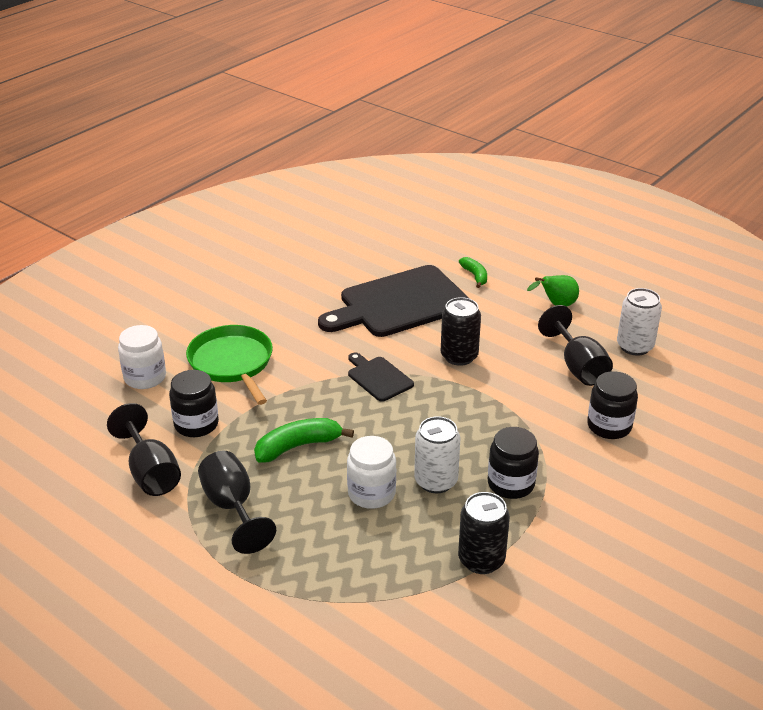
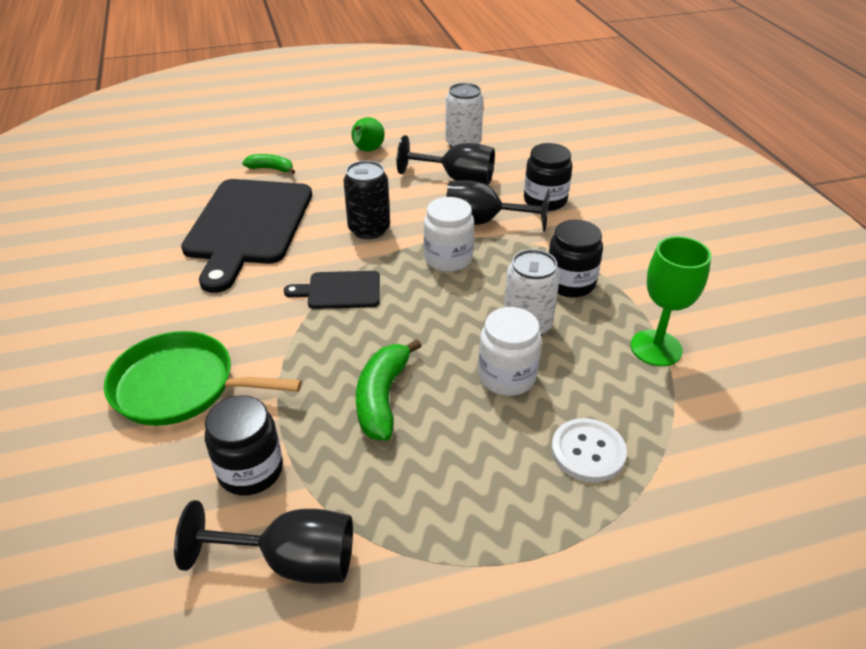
camera: 55 degrees left, 5 degrees up
white jar [118,325,166,389] -> white jar moved to [424,197,474,272]
black goblet [198,451,276,554] -> black goblet moved to [446,180,550,232]
black can [458,492,510,574] -> green goblet [630,236,711,366]
none -> white button [551,418,627,483]

